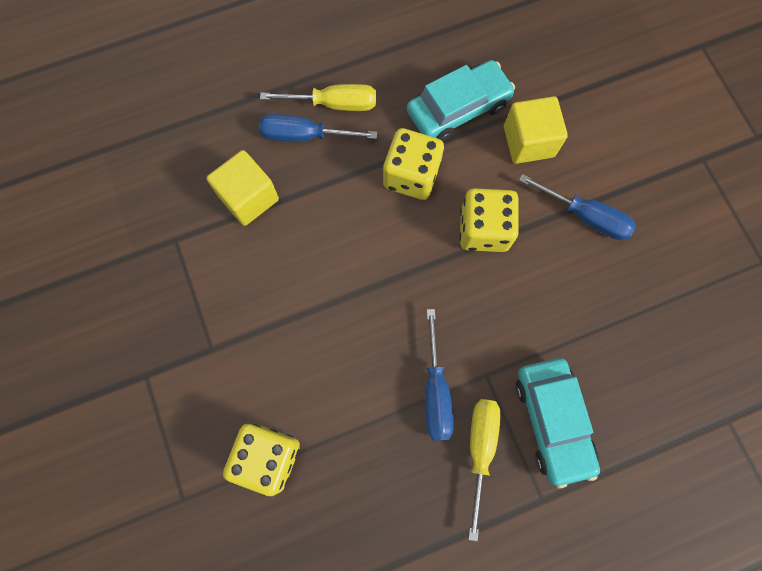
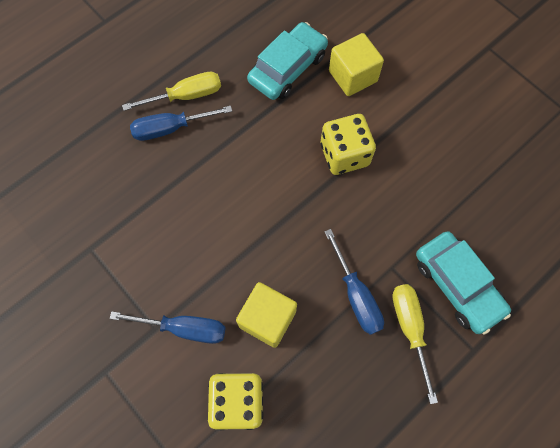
camera: 20 degrees left, 5 degrees down
yellow cube [207,150,279,226] -> yellow cube moved to [236,282,297,348]
yellow dice [383,128,444,200] -> none
blue screwdriver [519,174,636,240] -> blue screwdriver moved to [110,311,226,344]

